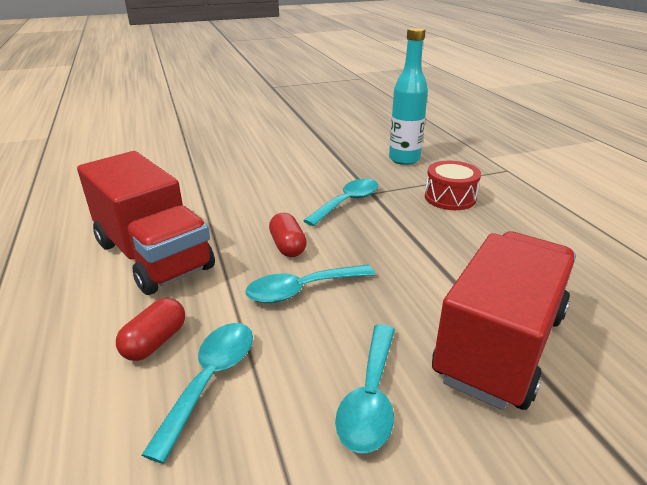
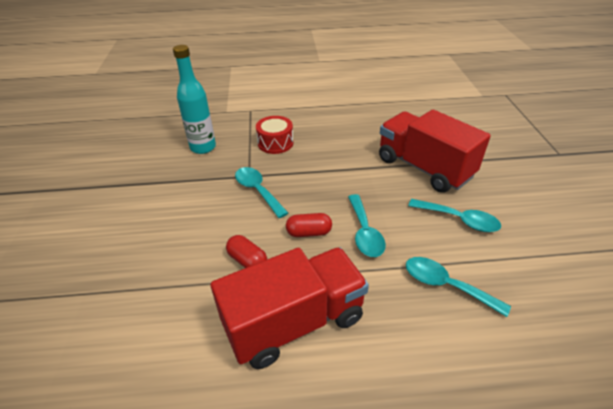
camera: 75 degrees left, 10 degrees up
red capsule [116,298,185,361] -> red capsule moved to [226,235,267,268]

